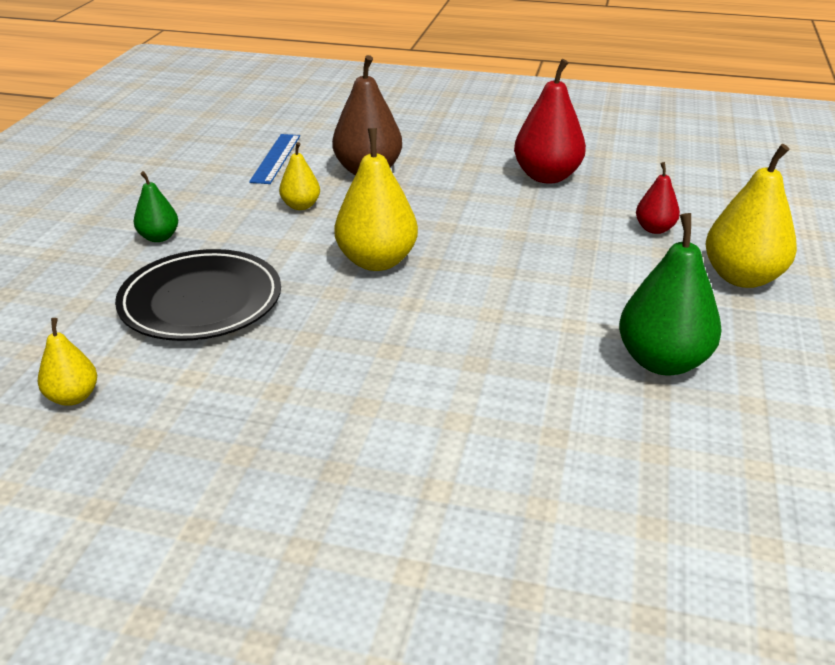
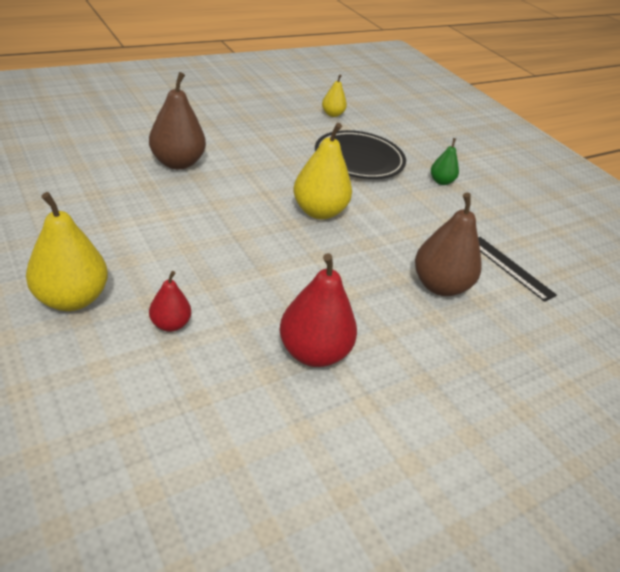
camera: 130 degrees right, 5 degrees up
blue ruler [249,134,300,184] -> black ruler [478,237,557,302]
yellow pear [279,142,320,210] -> none
green pear [619,213,722,376] -> none
none -> brown pear [149,72,206,170]

